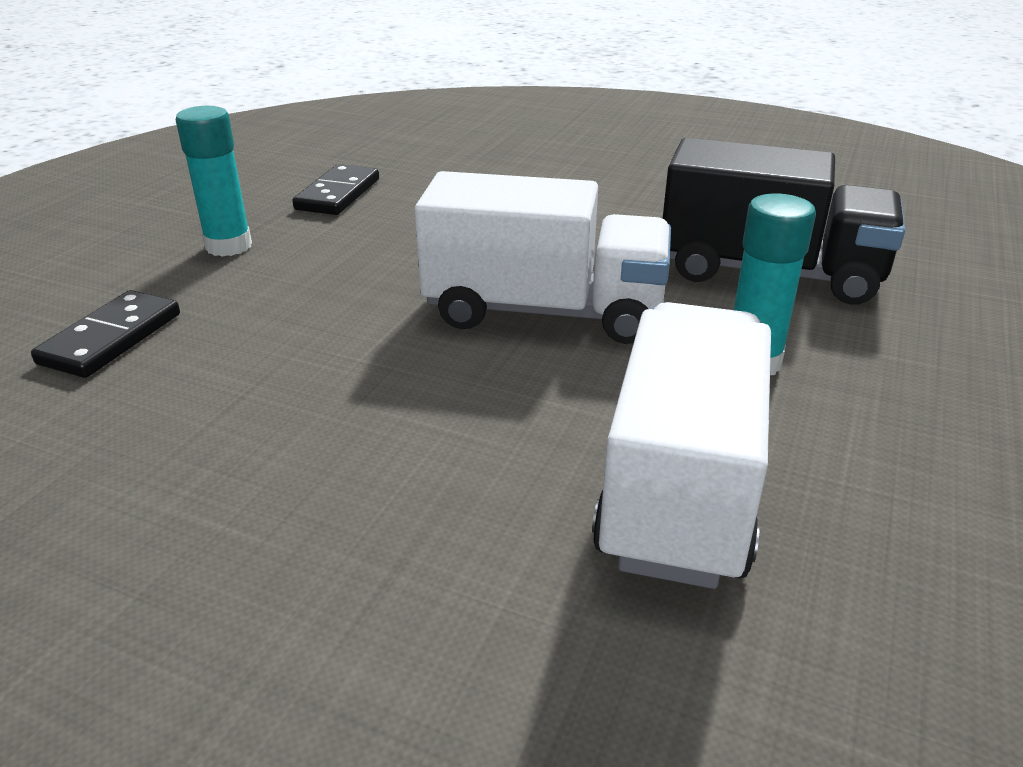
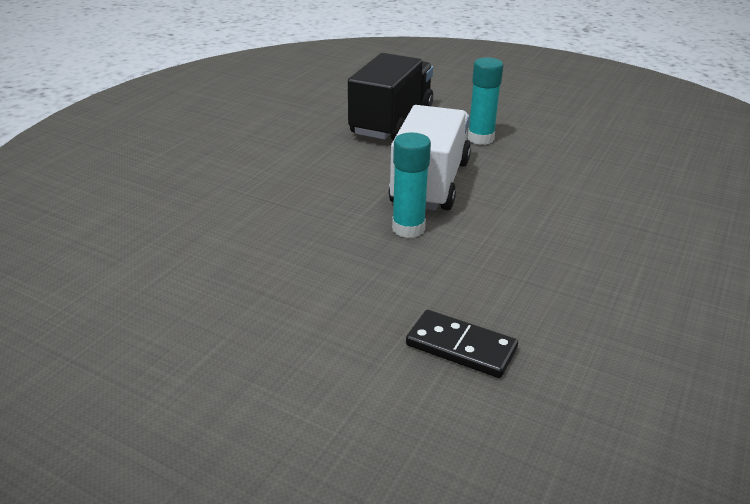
camera: 85 degrees left, 0 degrees up
turquoise glue stick [176,106,252,257] -> turquoise glue stick moved to [392,132,431,238]
black domino [292,164,379,215] -> none
white truck [592,302,771,589] -> none

